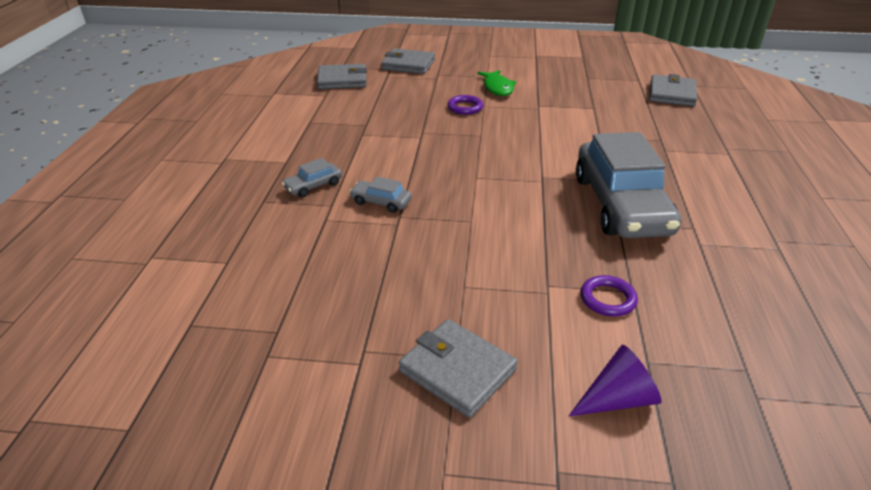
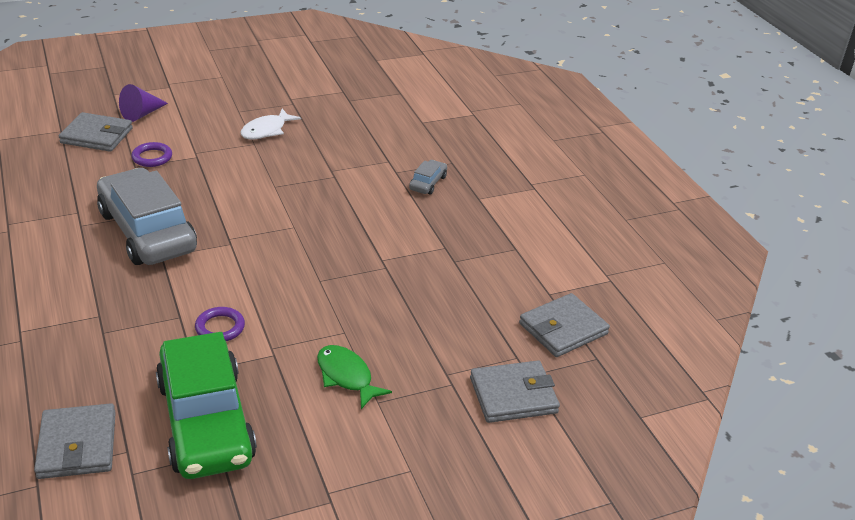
camera: 150 degrees right, 0 degrees up
grey car [349,177,412,213] -> none
grey wallet [399,319,518,418] -> grey wallet moved to [59,112,133,152]
purple ring [448,95,483,115] -> purple ring moved to [195,307,245,341]
none -> green car [156,332,257,479]
none -> white fish [241,109,301,139]

